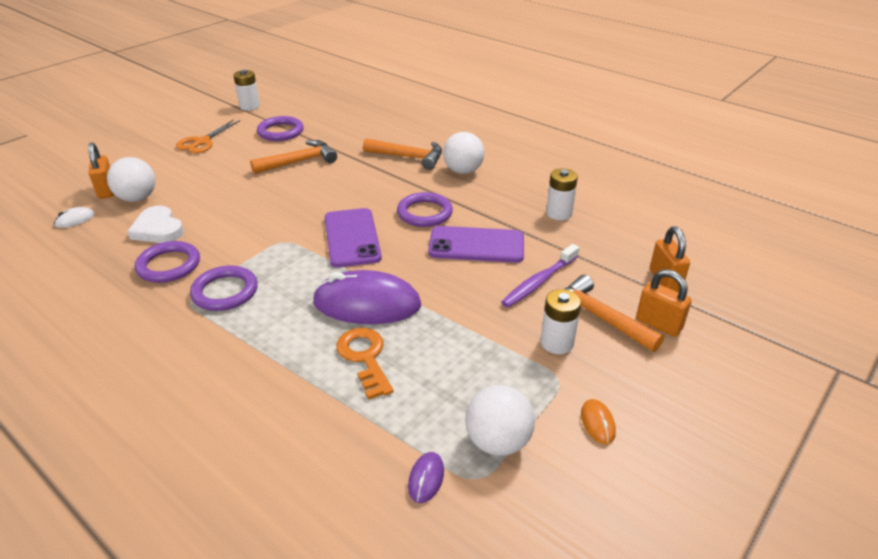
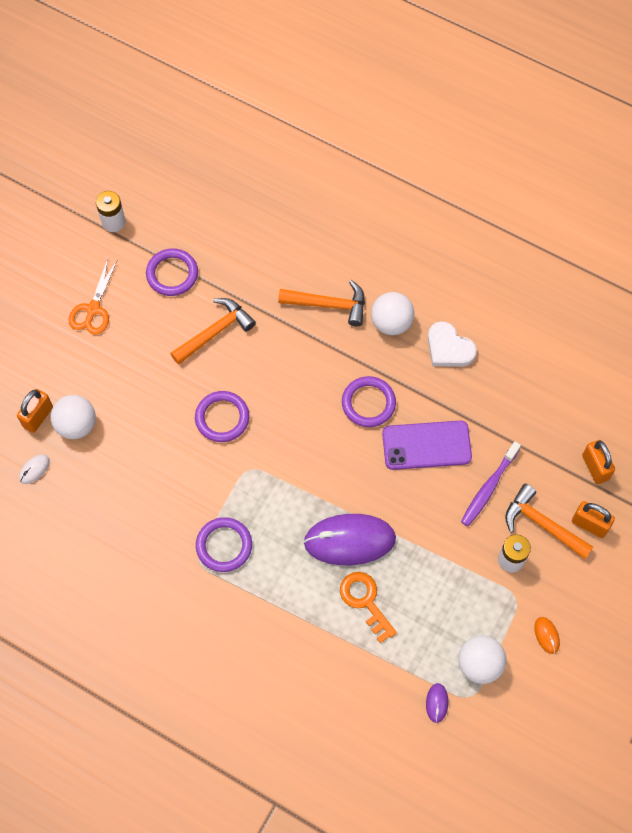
camera: 10 degrees left, 30 degrees up
orange padlock [88,143,114,199] -> orange padlock turned 60 degrees clockwise [17,389,53,433]
white heart [127,206,184,243] -> white heart moved to [428,321,477,367]
purple ring [135,241,200,283] -> purple ring moved to [195,391,249,442]
purple phone [325,208,382,267] -> none
white battery [546,168,578,220] -> none

